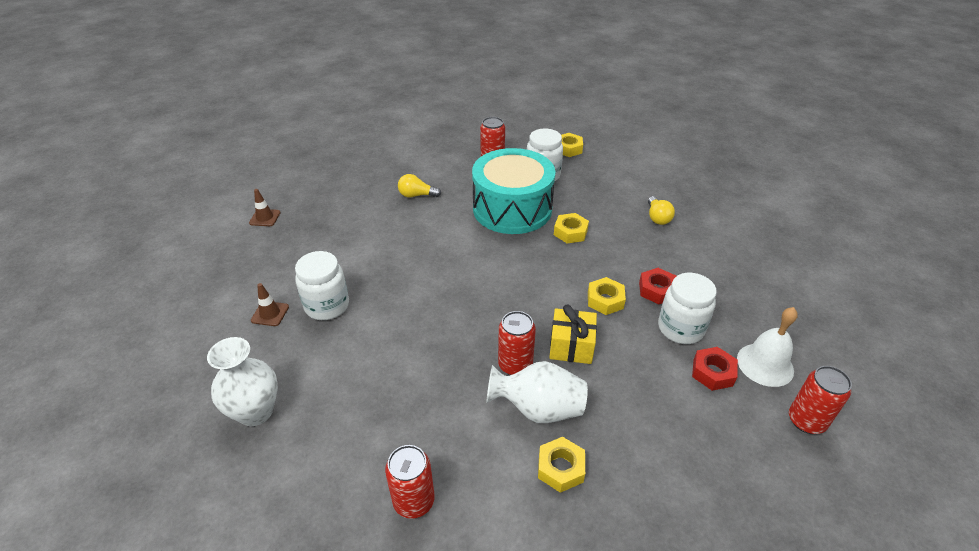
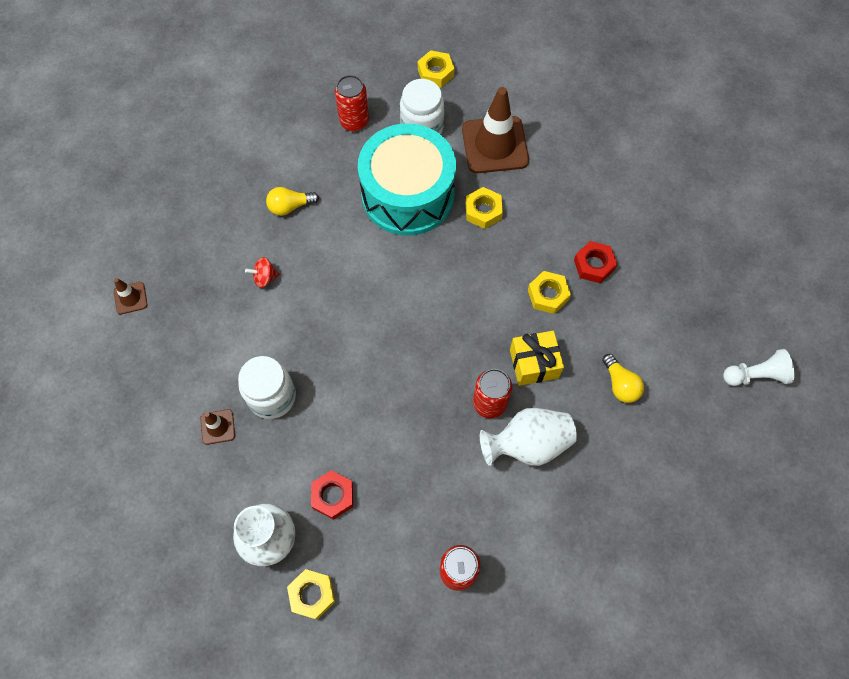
camera: 20 degrees left, 25 degrees up
yellow nut [538,437,585,493] -> yellow nut moved to [287,569,335,620]
yellow light bulb [648,196,675,225] -> yellow light bulb moved to [602,354,644,403]
white jar [658,273,717,344] -> none
red nut [692,347,738,391] -> red nut moved to [311,470,353,520]
white bell [737,307,798,387] -> none
red can [789,366,852,434] -> white pawn [723,349,794,386]
none -> red spinning top [245,257,280,288]
none -> brown traffic cone [462,87,529,173]

